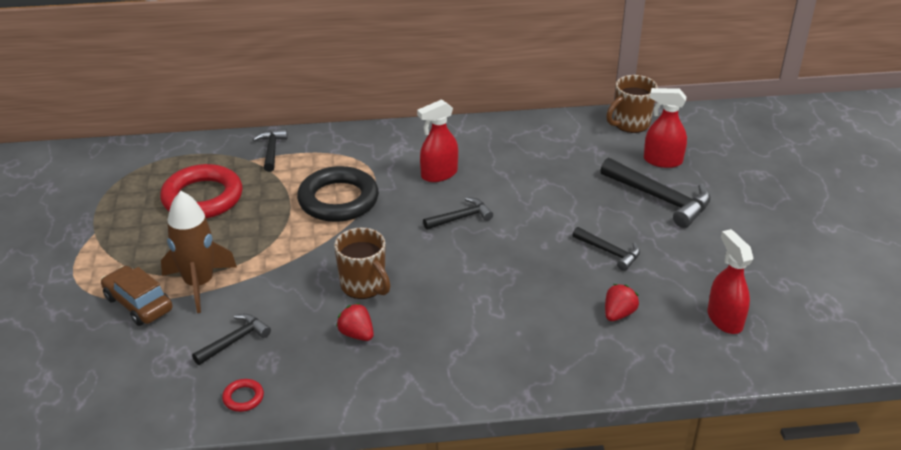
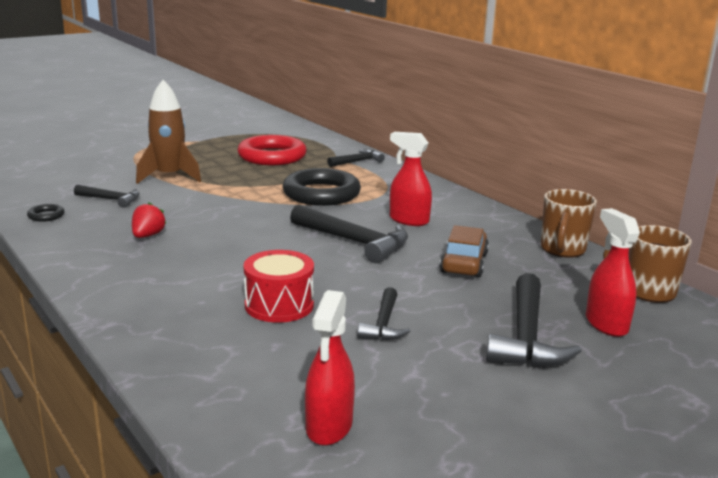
camera: 60 degrees right, 15 degrees down
brown car [101,266,172,326] -> brown car moved to [440,225,489,277]
red ring [222,379,264,412] -> black ring [27,204,64,222]
brown mug [334,228,391,299] -> brown mug moved to [541,189,597,258]
black hammer [423,197,493,230] -> black hammer [290,205,408,263], size x1.74
red strawberry [605,284,639,321] -> none
red spray bottle [707,229,753,334] -> red spray bottle turned 150 degrees clockwise [305,290,355,446]
none -> red drum [244,250,314,323]

